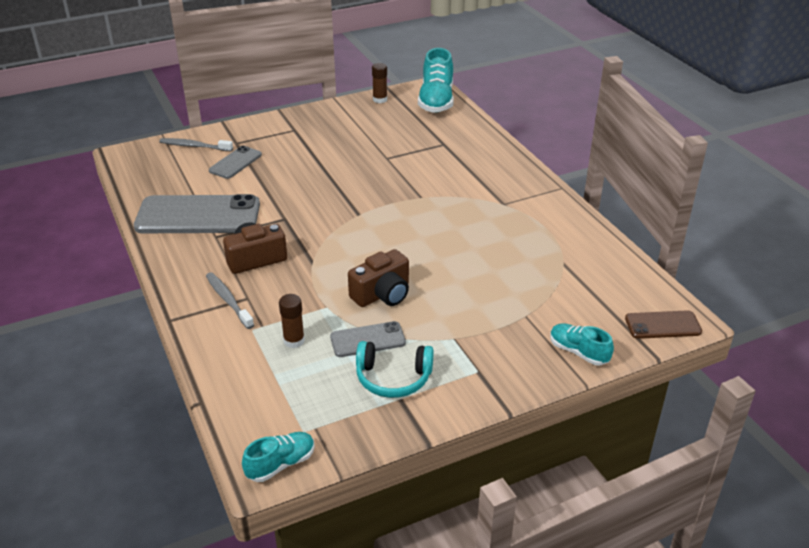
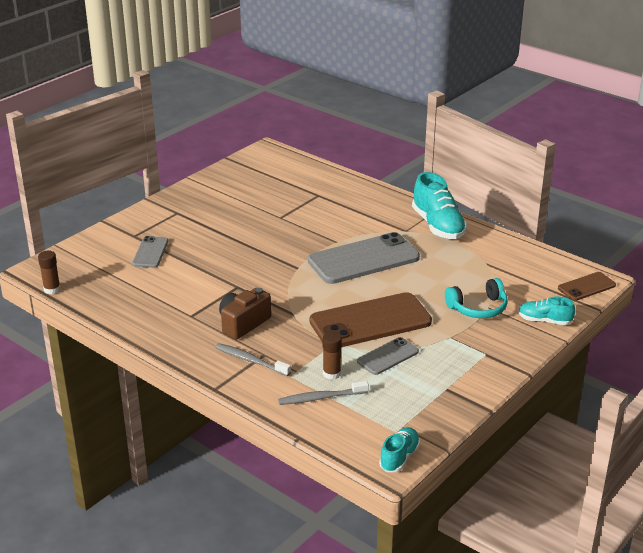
camera: 25 degrees left, 5 degrees down
grey phone [134,194,260,233] -> grey phone moved to [308,232,420,284]
grey toothbrush [159,138,233,151] -> grey toothbrush moved to [278,381,369,405]
brown camera [348,249,409,307] -> brown phone [310,292,432,347]
turquoise headphones [356,341,434,398] -> turquoise headphones moved to [445,278,508,318]
brown glue stick [372,63,387,103] -> brown glue stick moved to [38,250,61,294]
turquoise shoe [418,48,454,113] -> turquoise shoe moved to [412,172,467,239]

